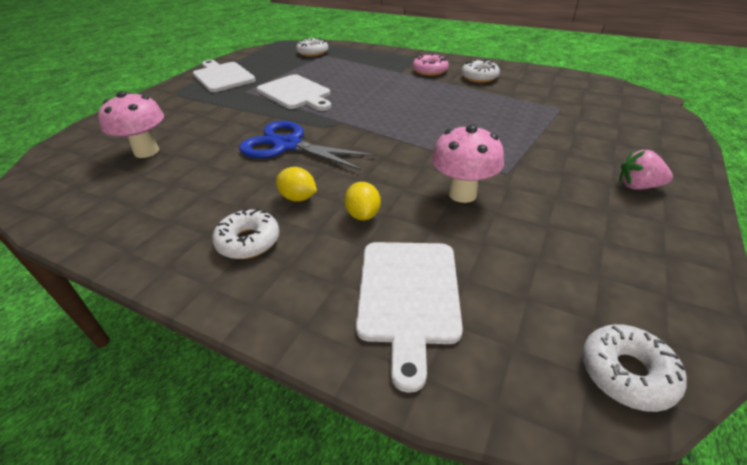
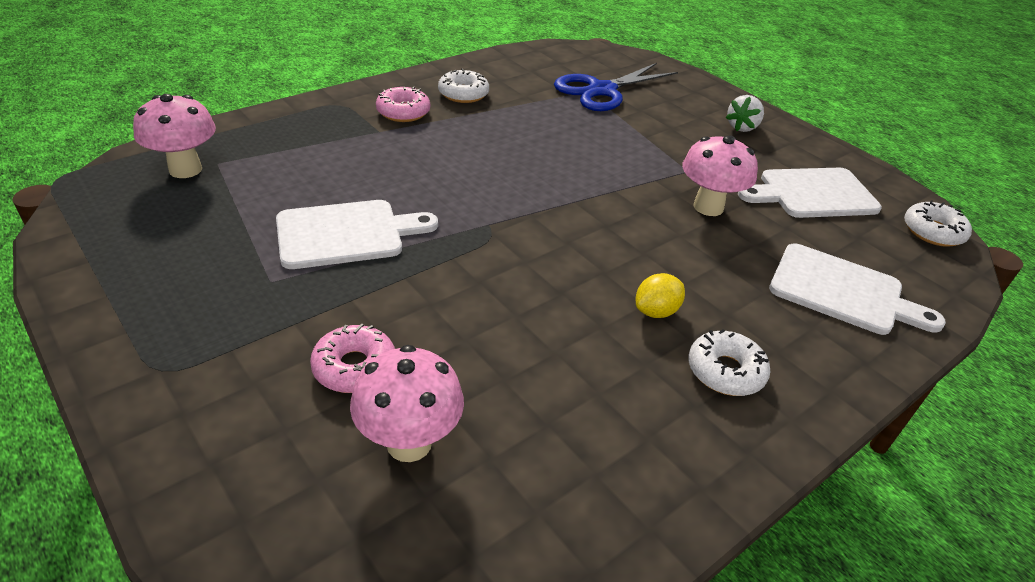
camera: 70 degrees left, 0 degrees up
white cutting board [193,60,256,92] -> white cutting board moved to [738,168,882,218]
blue scissors [239,121,376,170] -> blue scissors moved to [554,63,678,111]
white donut [296,38,328,57] -> pink mushroom [133,94,216,178]
yellow lemon [344,182,381,220] -> none
pink strawberry [619,150,673,190] -> white strawberry [726,95,764,132]
none -> pink donut [310,323,395,393]

